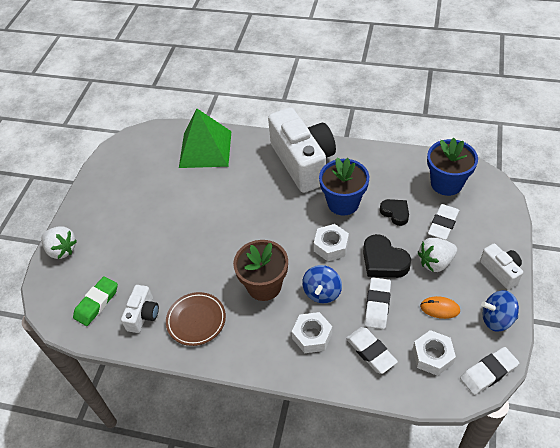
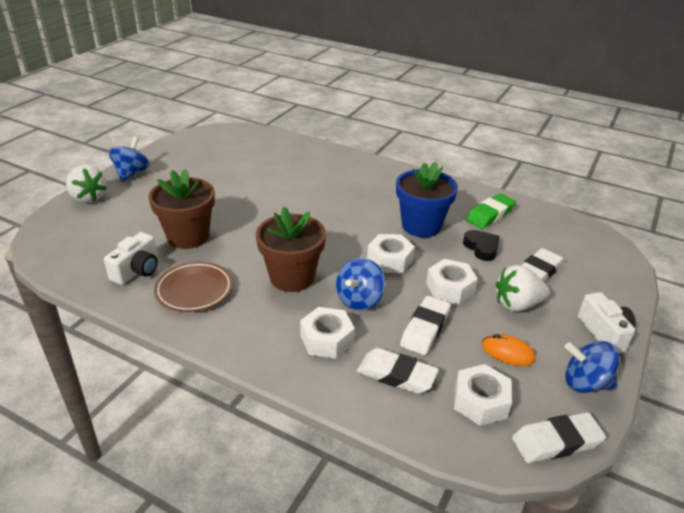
camera: 10 degrees right, 15 degrees down
green eraser [73,276,118,326] -> green eraser moved to [466,193,516,229]
green pyramid [179,109,232,168] -> none
white camera [268,107,336,193] -> none
white eraser [346,327,398,374] -> white eraser turned 45 degrees counterclockwise [357,348,439,394]
black heart [363,234,411,278] -> white nut [426,259,478,304]
blue flower pot [427,138,478,196] -> none
none -> blue spinning top [109,137,150,182]
none -> brown flower pot [149,169,215,249]

